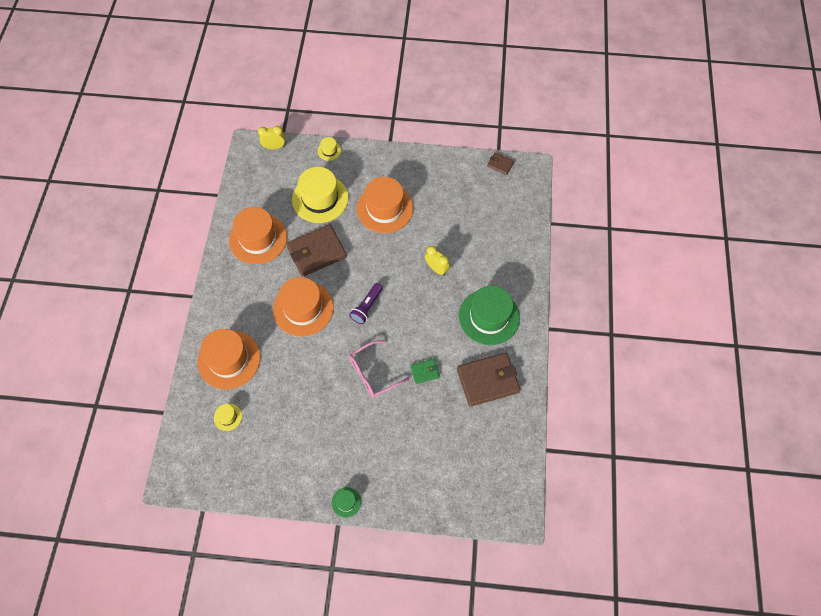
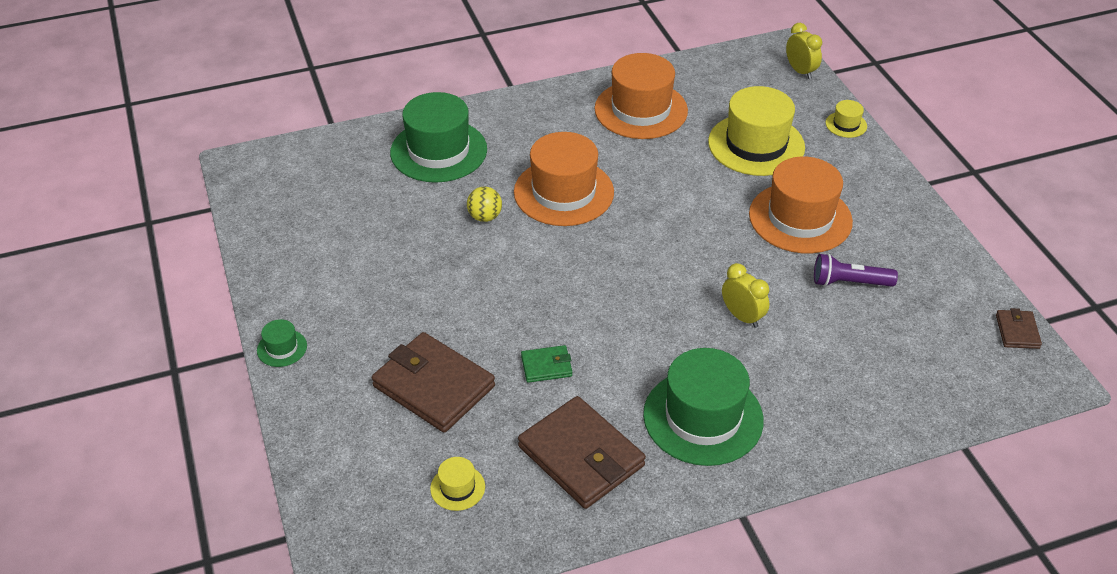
camera: 65 degrees right, 20 degrees down
orange hat [197,329,260,390] -> green hat [390,92,487,183]
yellow hat [214,403,242,431] -> yellow hat moved to [430,457,485,511]
brown wallet [287,224,347,276] -> brown wallet moved to [372,332,495,433]
purple flashlight [349,283,383,324] -> purple flashlight moved to [814,254,898,287]
pink glasses [349,340,410,398] -> none
green wallet [410,359,440,384] -> green wallet turned 60 degrees counterclockwise [521,345,572,383]
yellow clock [425,246,450,276] -> yellow clock turned 60 degrees counterclockwise [722,263,769,328]
none -> yellow ball [467,187,502,222]

